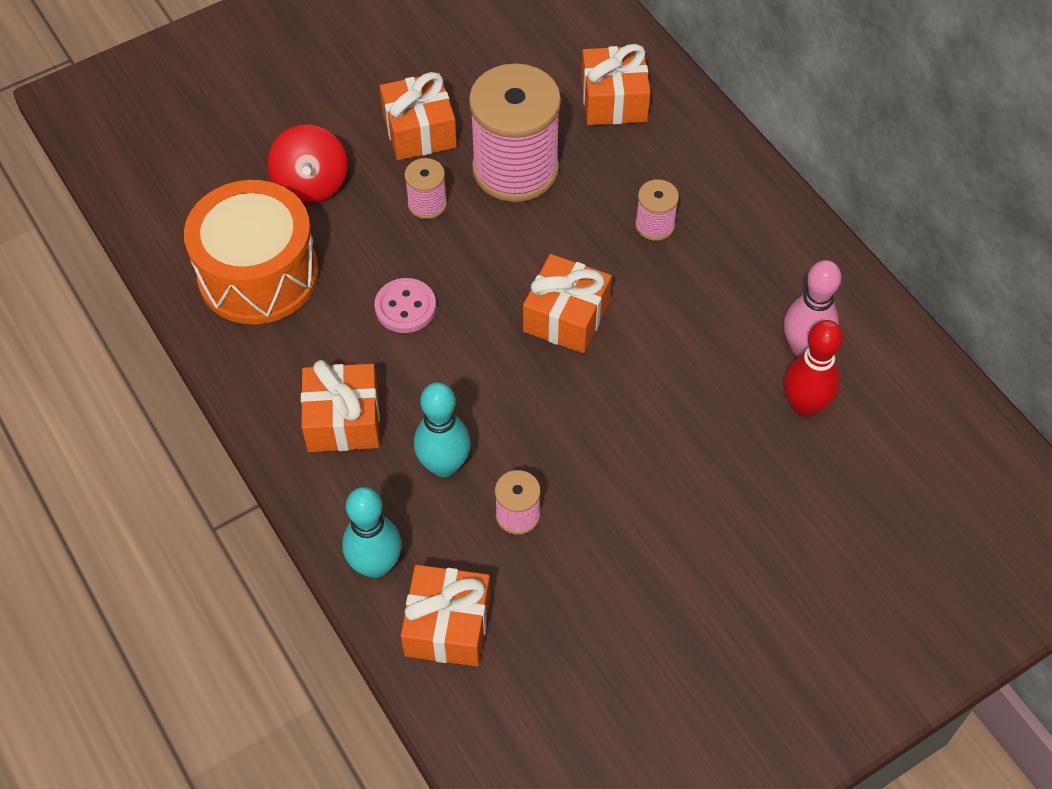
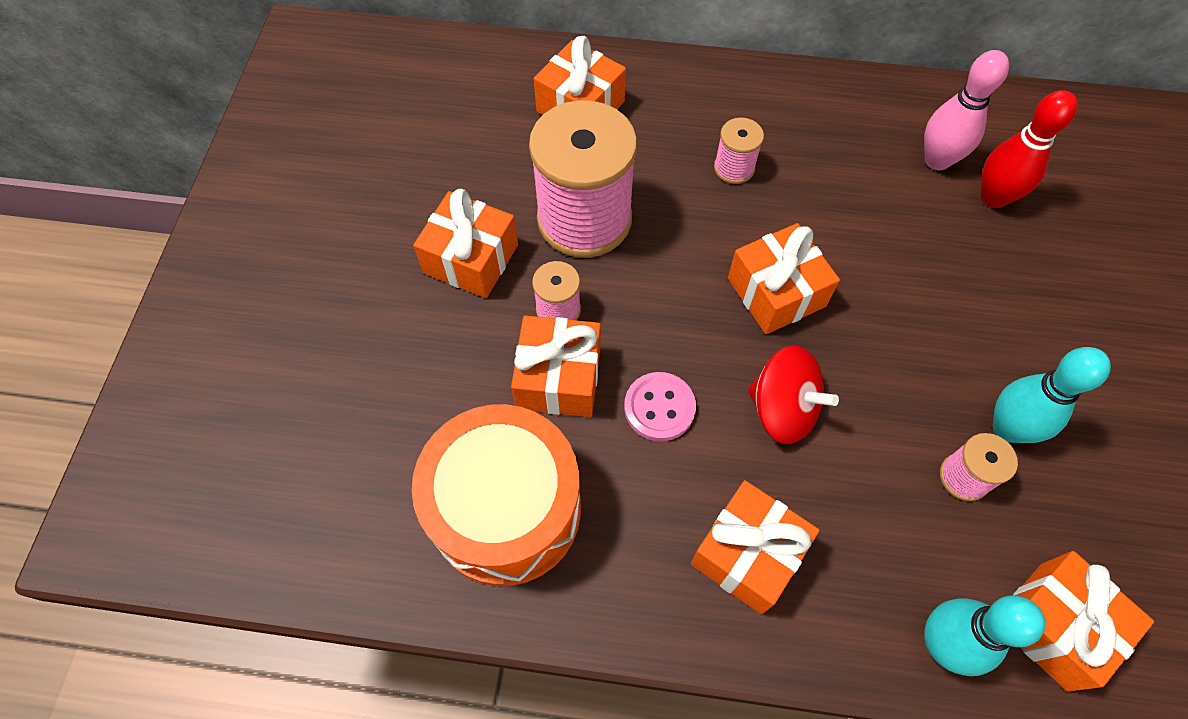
camera: 50 degrees left, 5 degrees up
red spinning top [268,125,347,203] -> red spinning top moved to [748,345,839,444]
turquoise bowling pin [414,382,470,477] -> turquoise bowling pin moved to [993,347,1111,443]
none -> orange gift [511,315,601,417]

